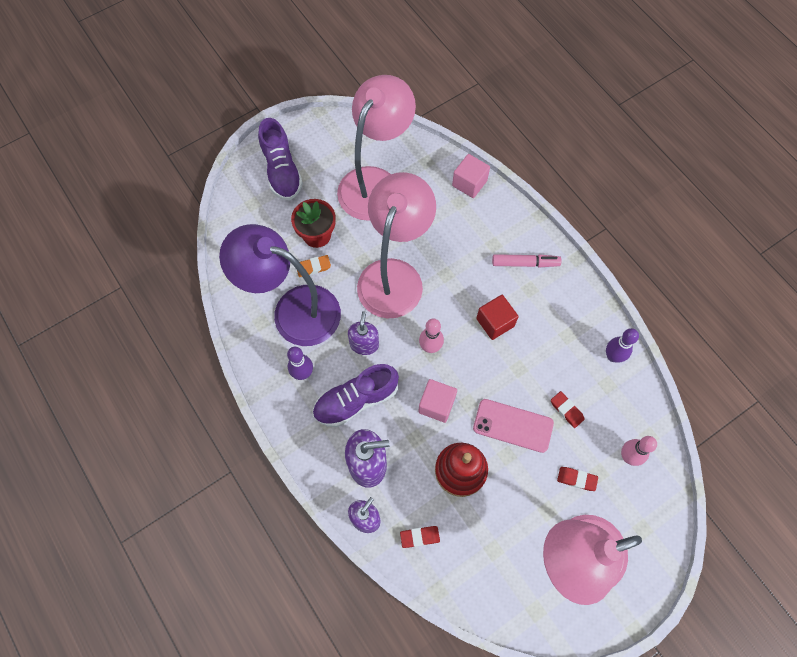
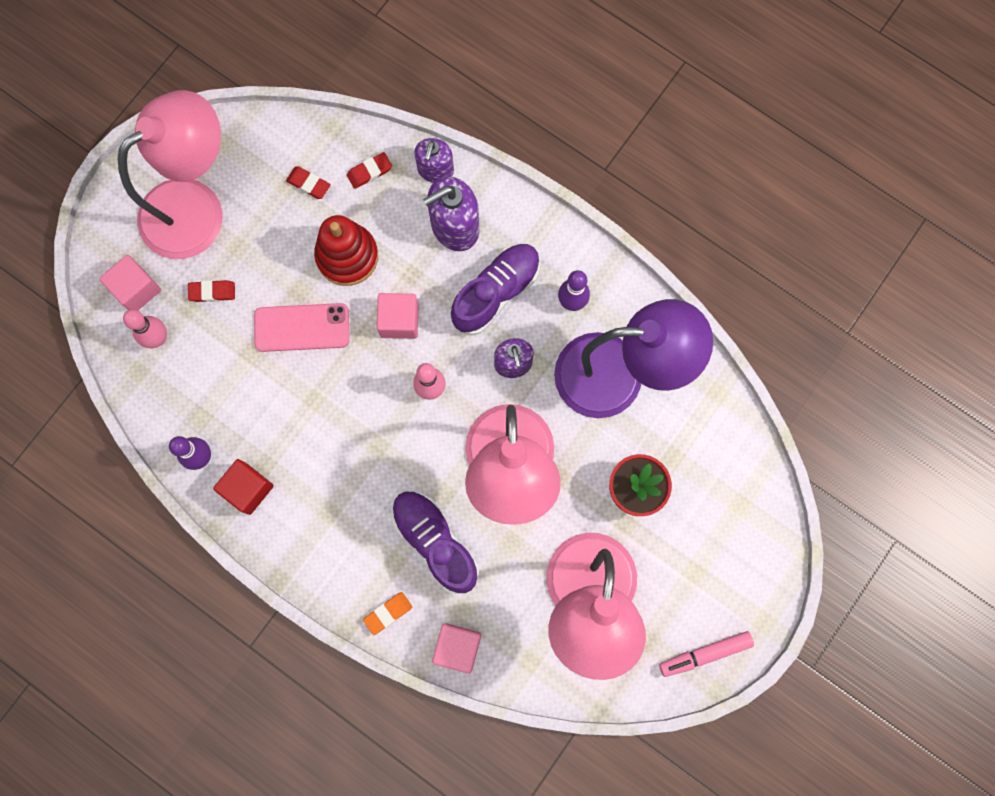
camera: 160 degrees right, 10 degrees up
purple shoe [258,118,303,201] -> purple shoe moved to [392,490,479,594]
orange eraser [297,255,331,277] -> orange eraser moved to [363,592,412,635]
red cube [476,295,519,340] -> red cube moved to [213,459,274,515]
pink marker [492,254,562,267] -> pink marker moved to [659,631,754,677]
red eraser [551,391,585,428] -> red eraser moved to [286,166,331,199]
none -> pink cube [99,255,161,310]

